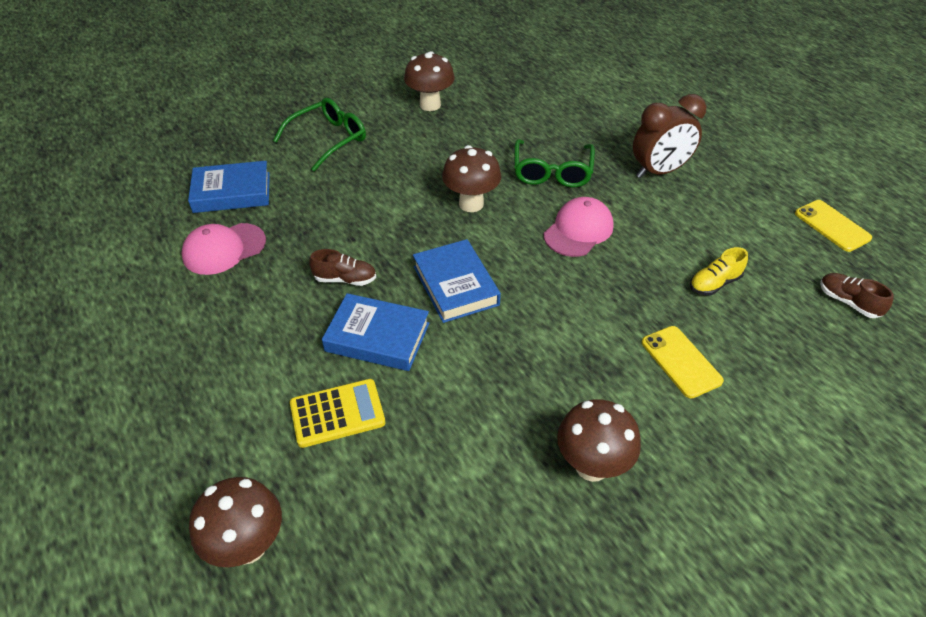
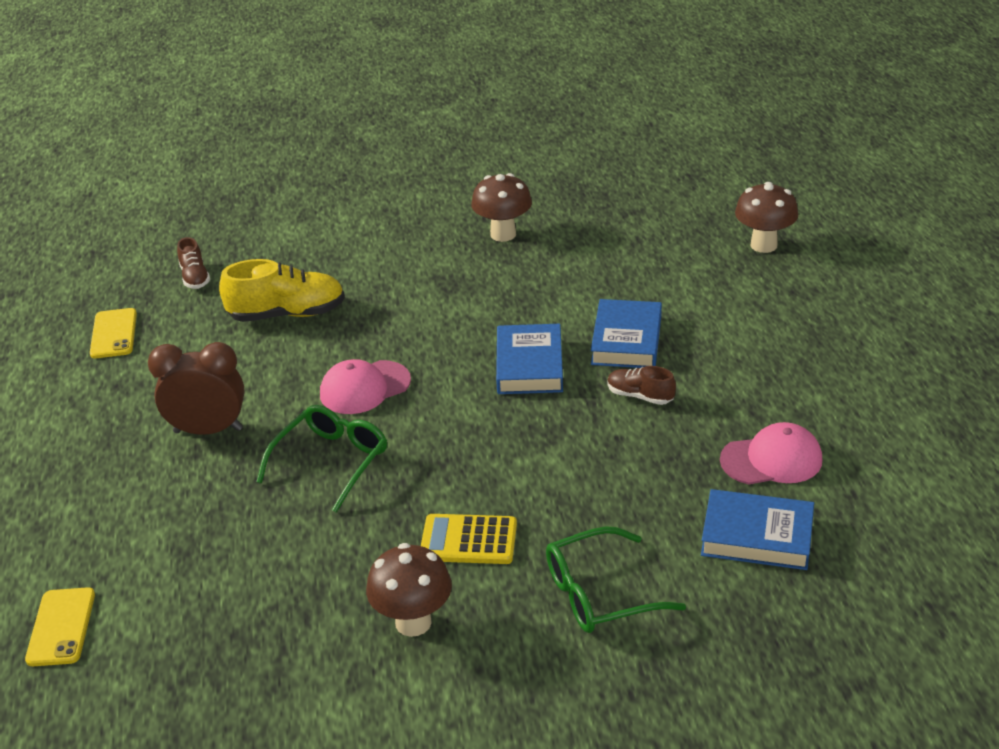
camera: 155 degrees left, 10 degrees down
yellow calculator [290,379,385,448] -> yellow calculator moved to [421,514,517,564]
blue book [322,293,429,371] -> blue book turned 60 degrees clockwise [591,299,662,368]
brown mushroom [442,145,501,212] -> none
yellow phone [642,326,724,398] -> yellow phone moved to [25,587,95,666]
yellow shoe [690,247,748,295] -> yellow shoe [219,259,345,322], size x1.82

